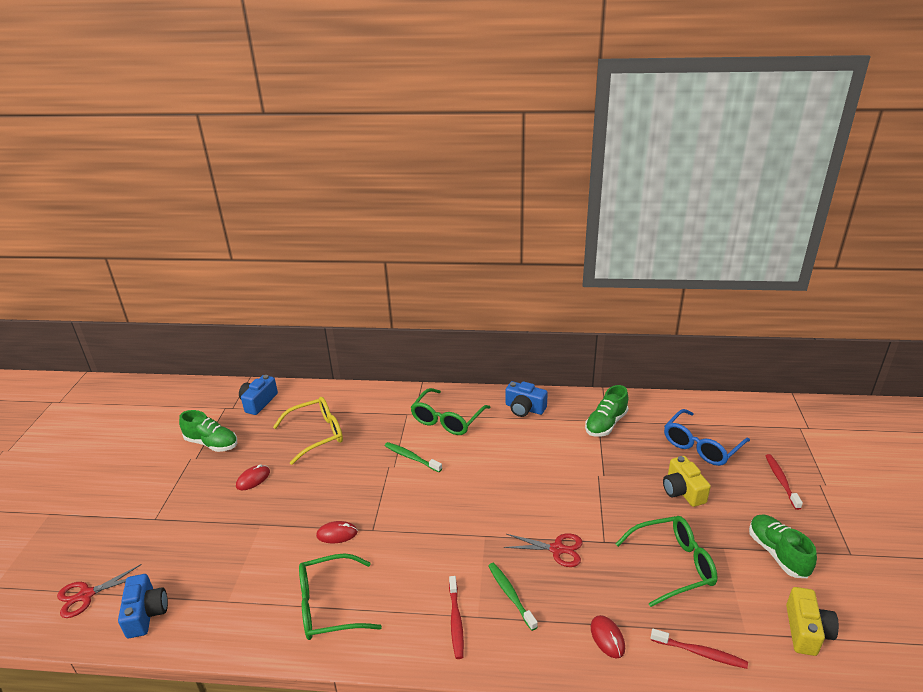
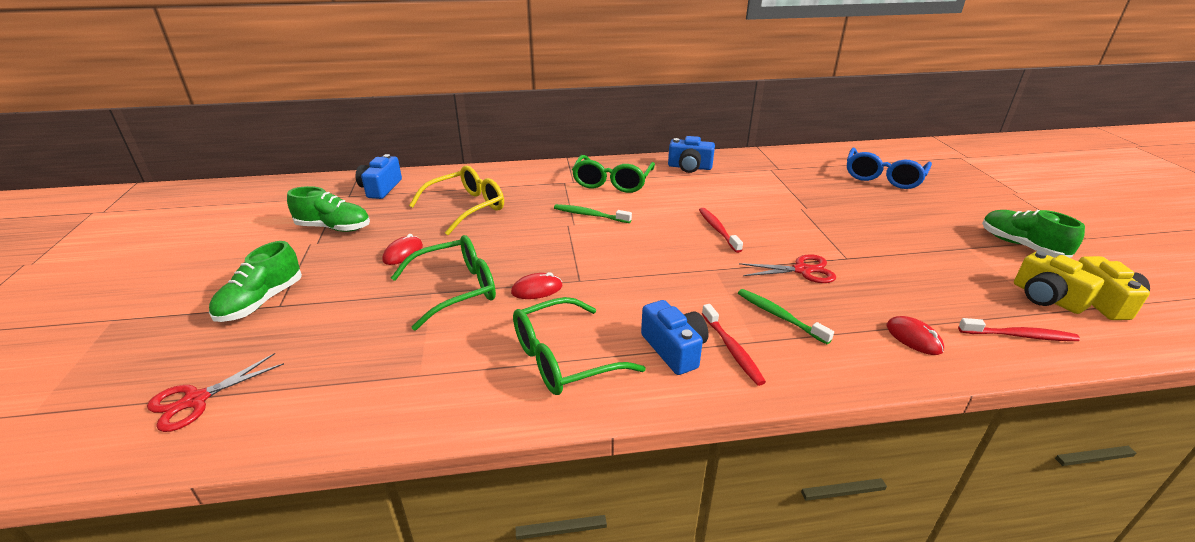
camera: 15 degrees left, 0 degrees up
blue camera [118,574,168,638] -> blue camera moved to [641,300,709,375]
green shoe [585,385,628,437] -> green shoe moved to [209,241,302,322]
green glasses [616,516,718,607] -> green glasses moved to [391,235,496,331]
yellow camera [663,456,711,507] -> yellow camera moved to [1014,251,1104,314]
red toothbrush [766,454,803,510] -> red toothbrush moved to [699,208,743,253]

